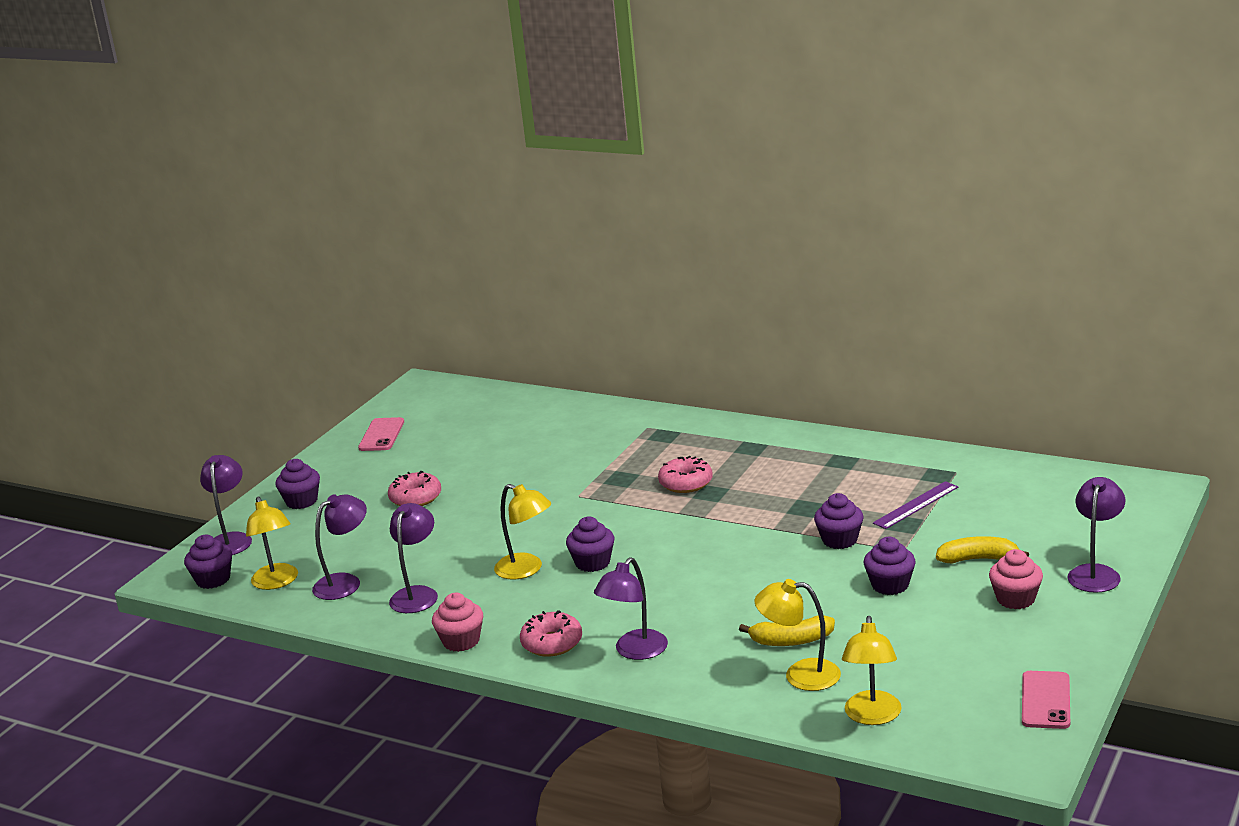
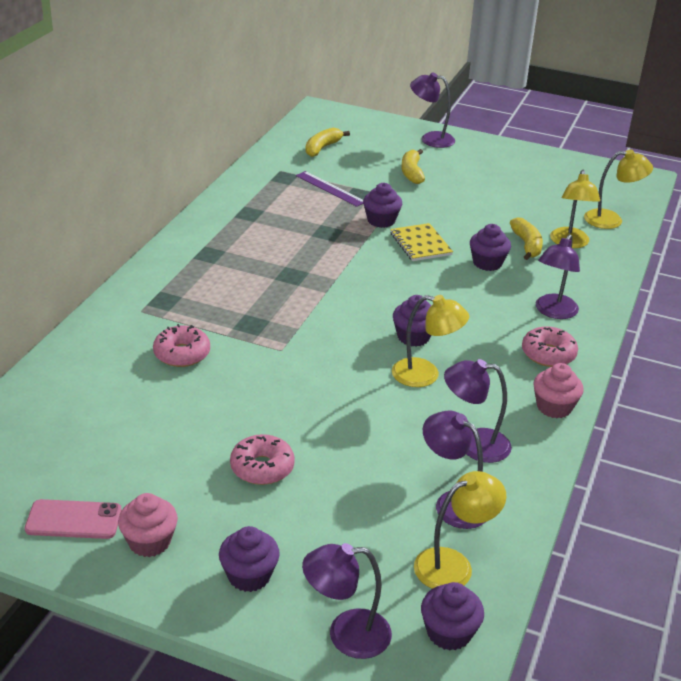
camera: 100 degrees left, 10 degrees up
yellow lamp [494,484,551,580] -> yellow lamp turned 75 degrees clockwise [392,295,469,387]
purple lamp [594,557,668,660] -> purple lamp turned 90 degrees clockwise [536,234,580,319]
pink donut [658,456,713,493] -> pink donut moved to [153,324,210,367]
purple cupcake [864,537,915,595] -> purple cupcake moved to [470,224,511,271]
pink cupcake [989,549,1043,609] -> pink cupcake moved to [118,493,178,557]
pink phone [1022,671,1070,729] -> none
none -> yellow banana [306,128,350,157]
none -> yellow notebook [390,223,453,261]

